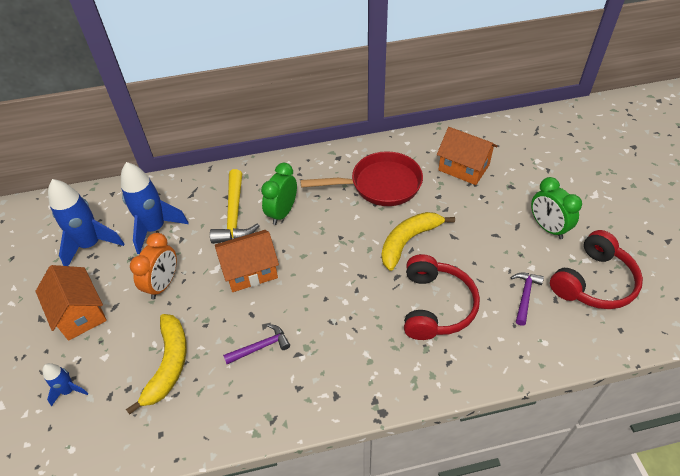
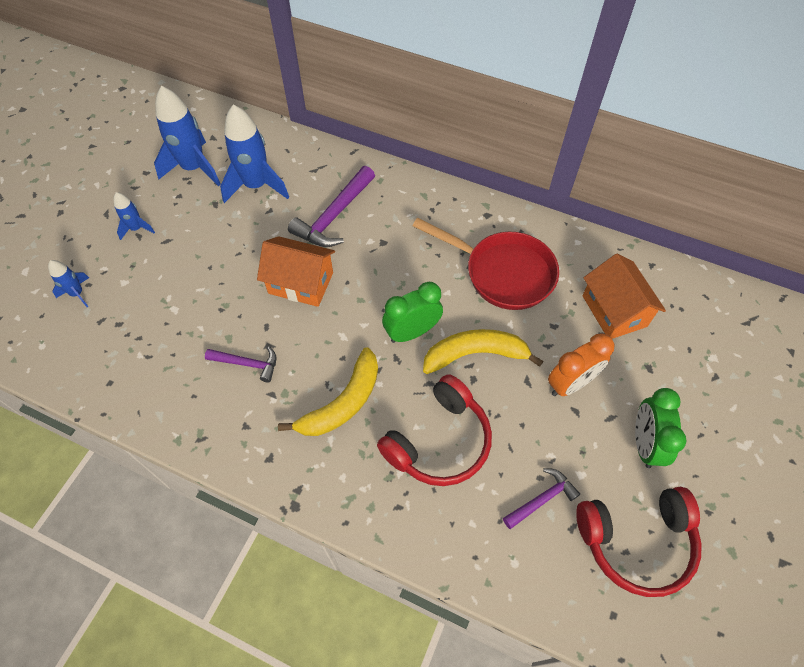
camera: 35 degrees right, 10 degrees up
orange house [35,265,107,341] -> blue rocket [113,192,155,240]
yellow banana [126,314,187,415] -> yellow banana moved to [278,347,378,436]
orange clock [130,233,177,299] -> orange clock moved to [548,333,614,396]
yellow hammer [210,169,259,244] -> purple hammer [288,166,375,247]
green clock [261,163,297,225] -> green clock moved to [382,282,443,343]

